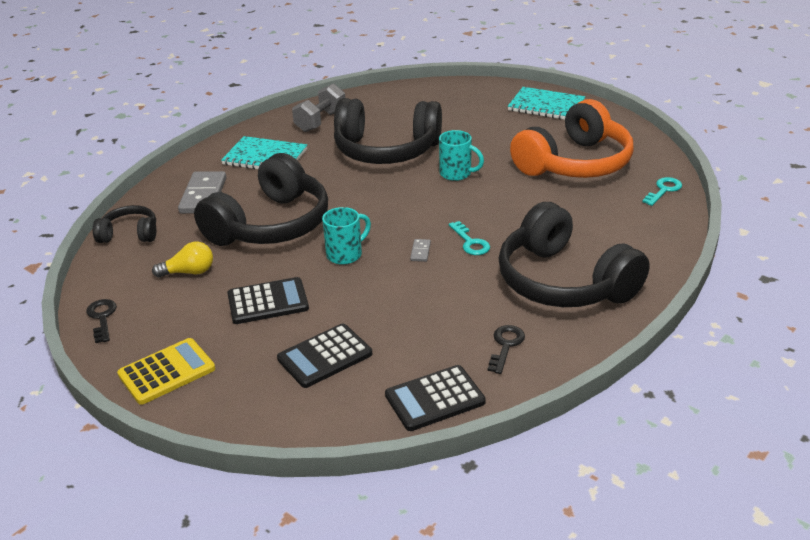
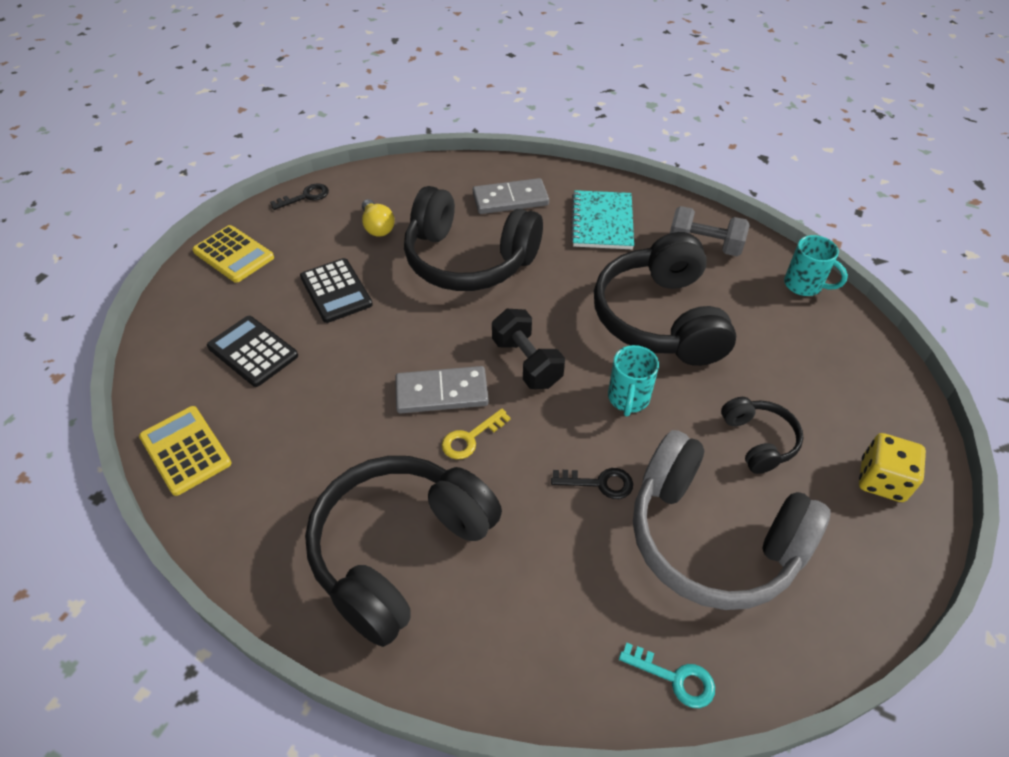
camera: 75 degrees right, 15 degrees up
black headphones [93,205,156,243] -> black headphones moved to [721,397,803,474]
turquoise mug [322,207,371,265] -> turquoise mug moved to [784,235,848,296]
black calculator [385,365,486,431] -> yellow calculator [139,406,232,496]
grey domino [410,239,431,262] -> grey domino [395,366,489,414], size x2.25
turquoise key [449,221,490,255] -> yellow key [442,408,511,459]
black key [488,325,525,374] -> black key moved to [551,468,633,499]
turquoise notebook [508,87,585,120] -> yellow dice [859,433,926,502]
orange headphones [510,99,634,178] -> grey headphones [633,430,831,610]
none -> black dumbbell [492,309,565,389]

